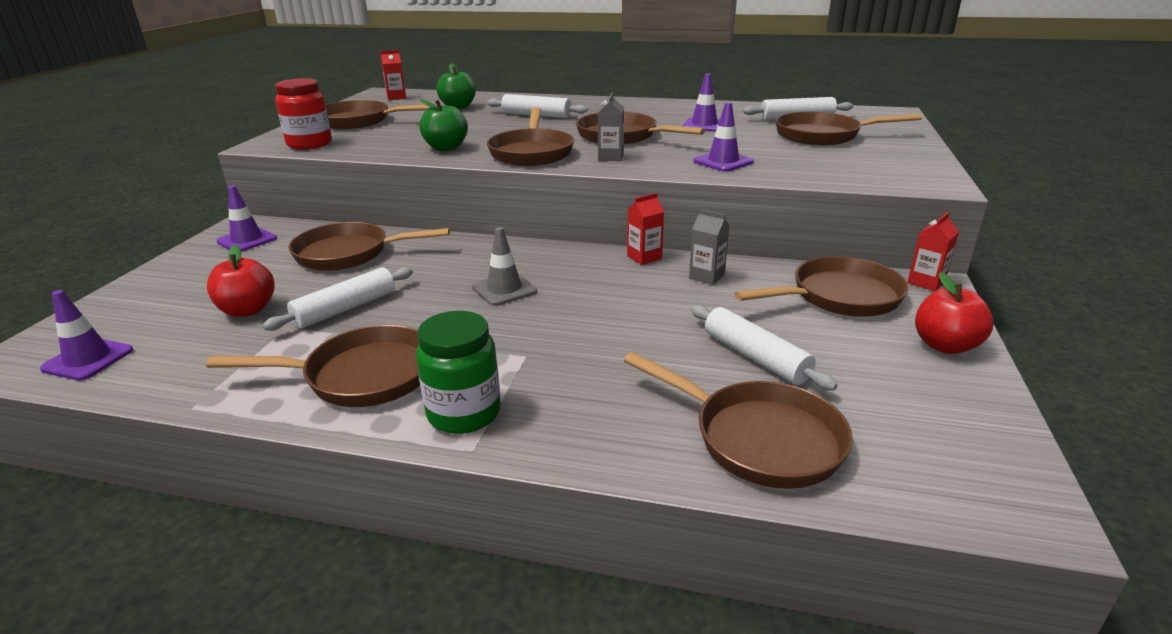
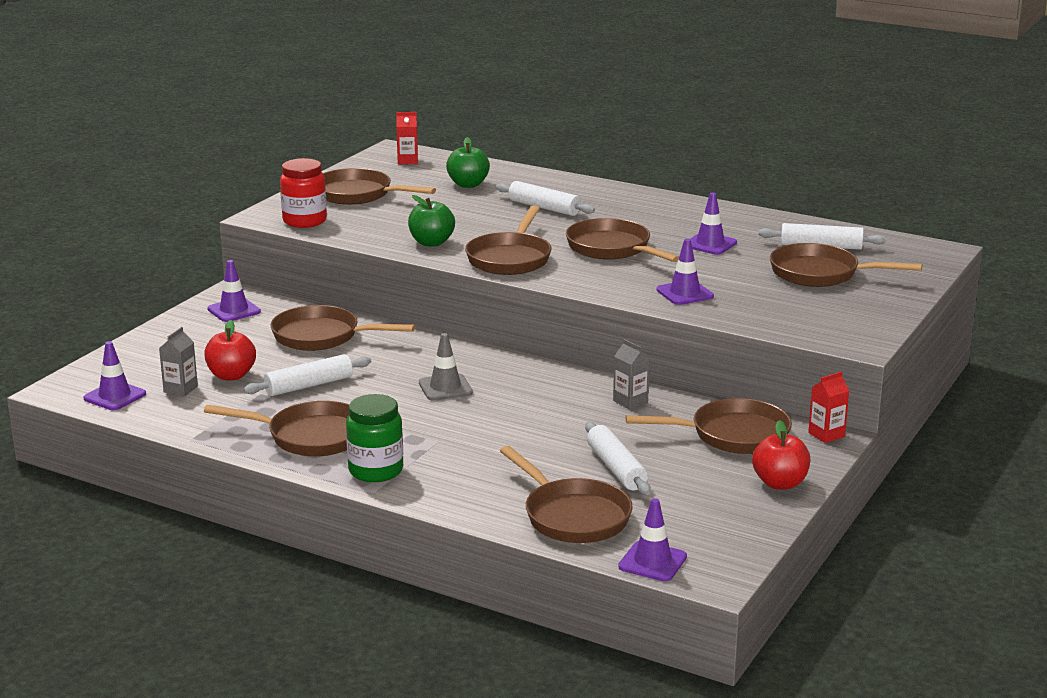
camera: 15 degrees right, 5 degrees down
grey carton [598,92,624,161] -> grey carton moved to [159,327,198,397]
red carton [627,193,664,265] -> none
none -> purple traffic cone [618,498,687,581]

